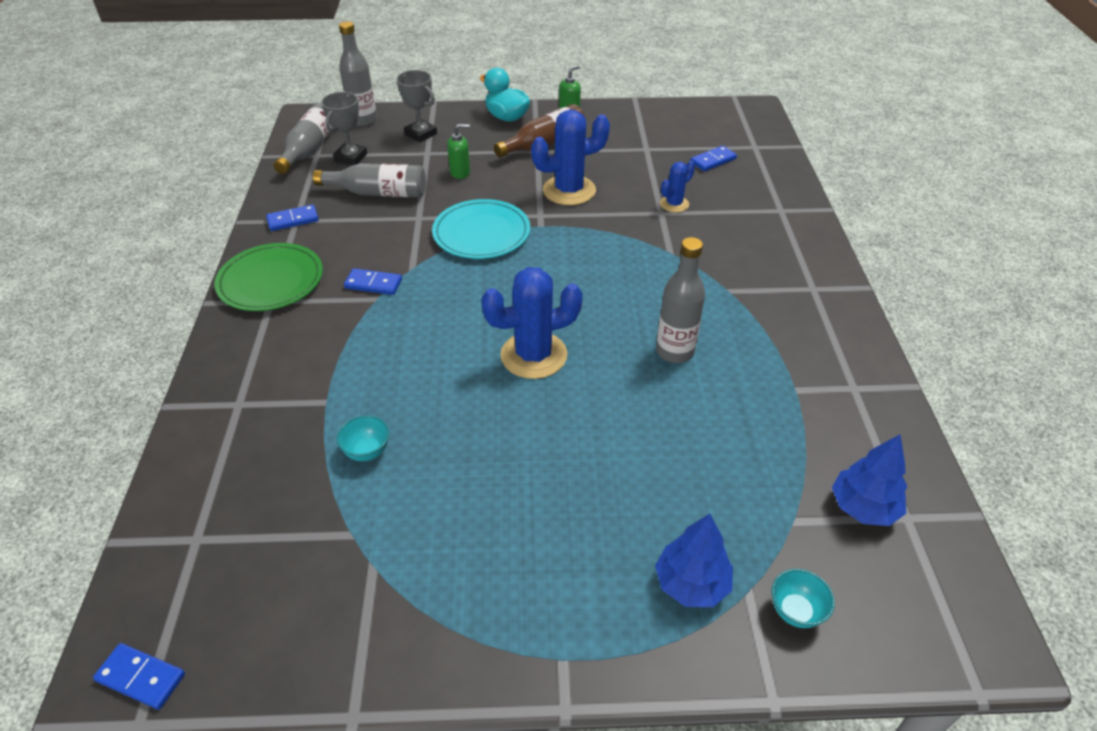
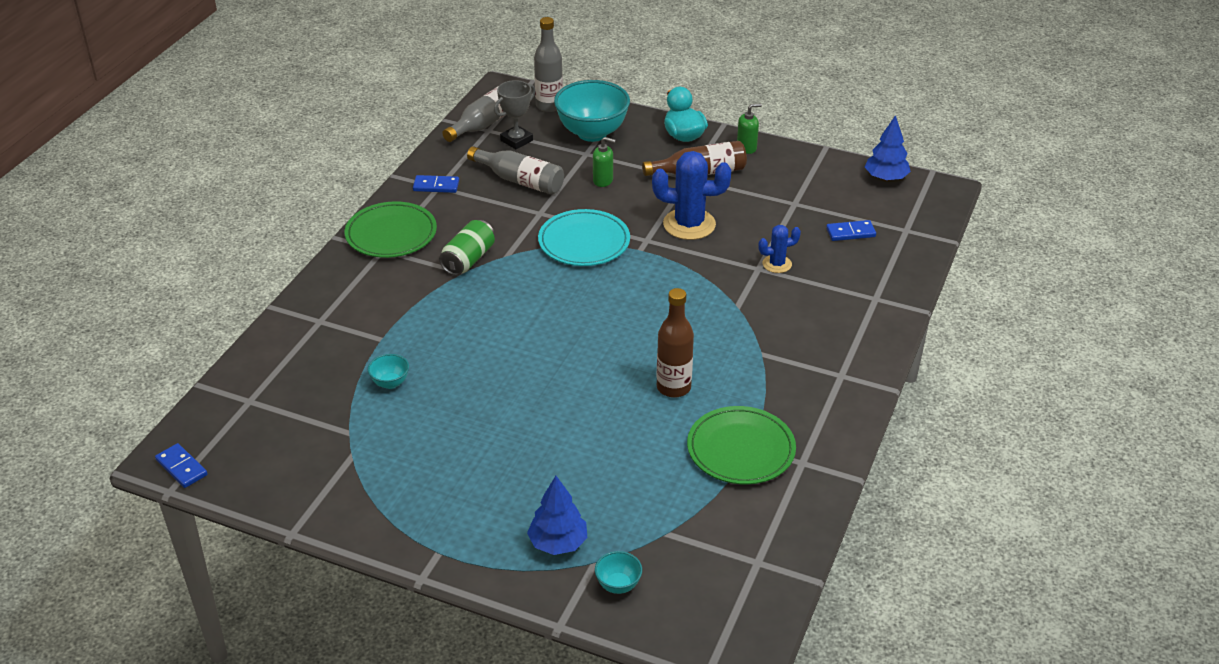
camera: 25 degrees right, 5 degrees down
blue domino [344,268,402,295] -> green can [439,220,495,276]
grey trophy [396,70,437,143] -> turquoise bowl [554,80,630,142]
blue cactus [481,267,583,379] -> none
grey bottle [656,237,705,363] -> brown bottle [657,288,694,398]
blue tree [832,434,907,526] -> blue tree moved to [865,115,911,181]
none -> green plate [687,406,796,484]

